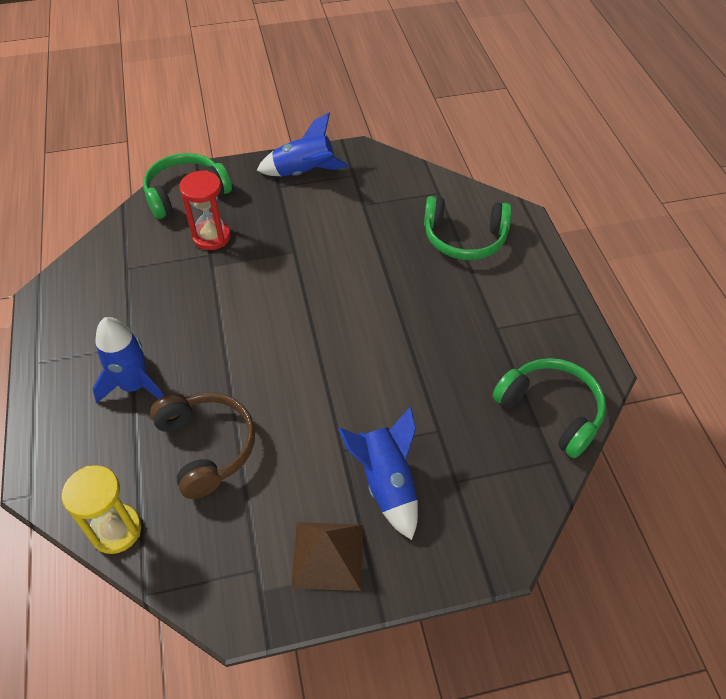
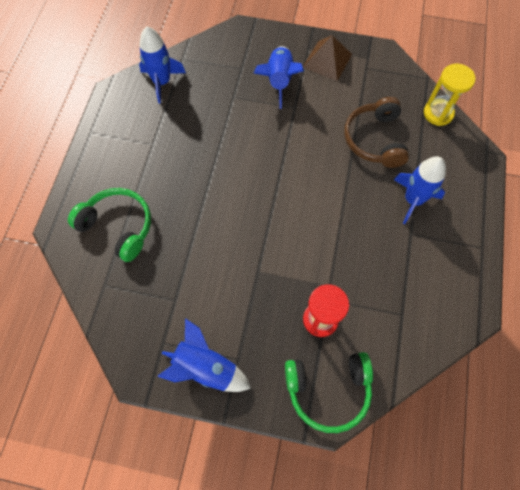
camera: 155 degrees left, 15 degrees up
green headphones [492,358,606,458] -> blue rocket [139,26,186,104]

